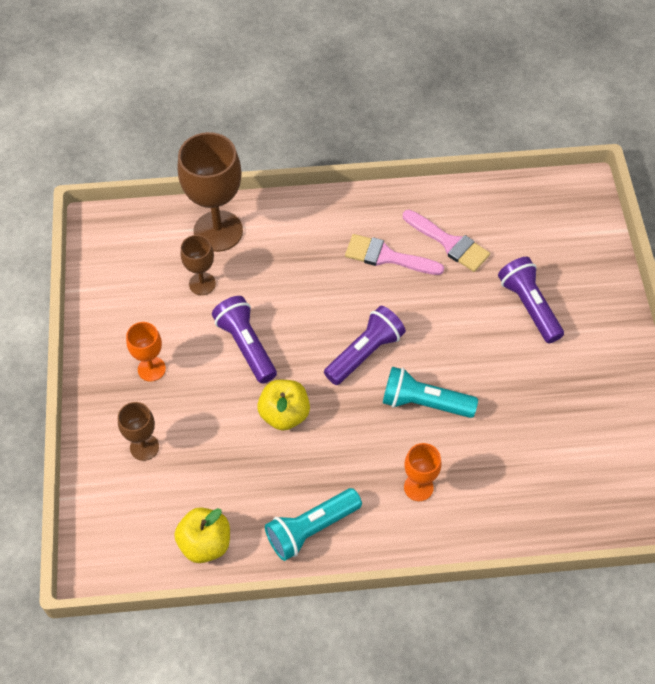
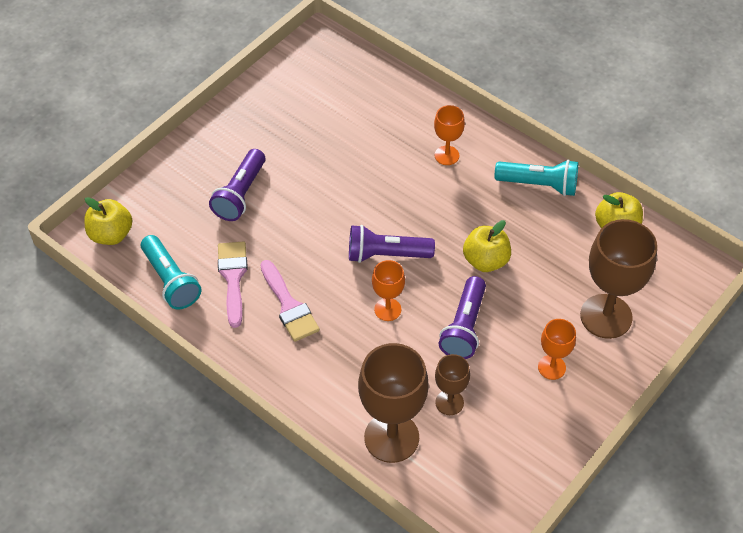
camera: 135 degrees left, 5 degrees down
brown goblet [118,402,159,461] -> brown goblet [580,219,657,339], size x1.90
turquoise flashlight [383,367,478,418] -> turquoise flashlight moved to [141,235,202,310]
none -> yellow apple [84,197,132,245]
none -> orange goblet [372,260,405,321]

